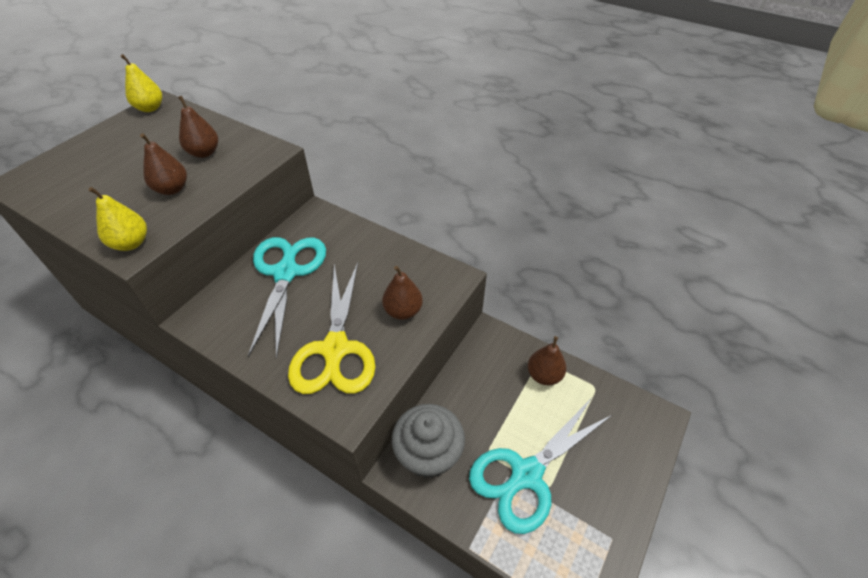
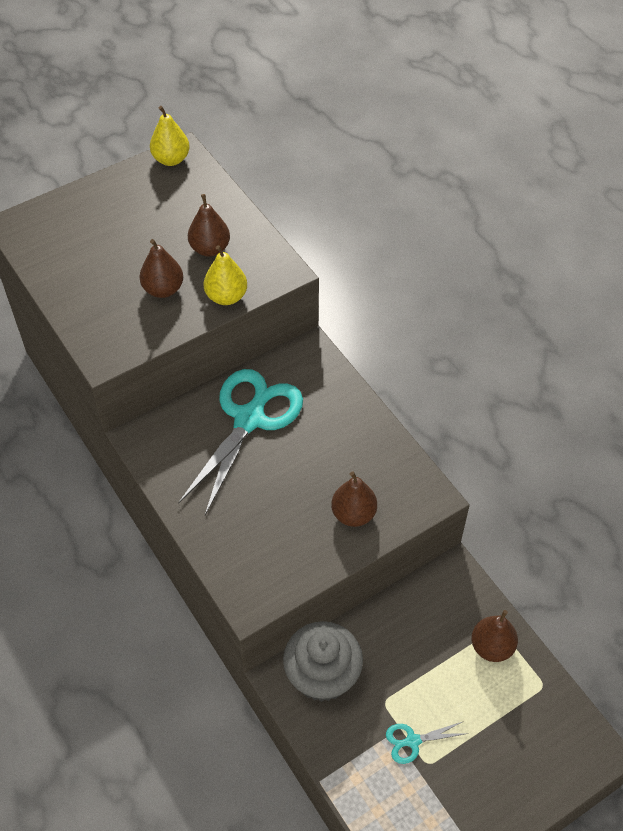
camera: 25 degrees right, 5 degrees up
yellow pear [89,187,147,251] -> yellow pear moved to [204,245,247,305]
yellow scissors [288,262,376,394] -> none
turquoise scissors [469,398,612,534] -> turquoise scissors [386,721,468,764], size x0.42

